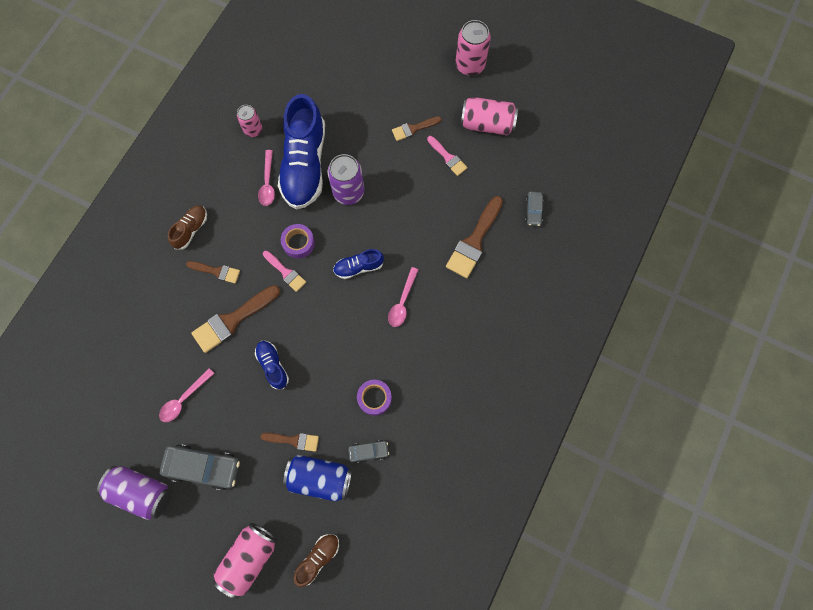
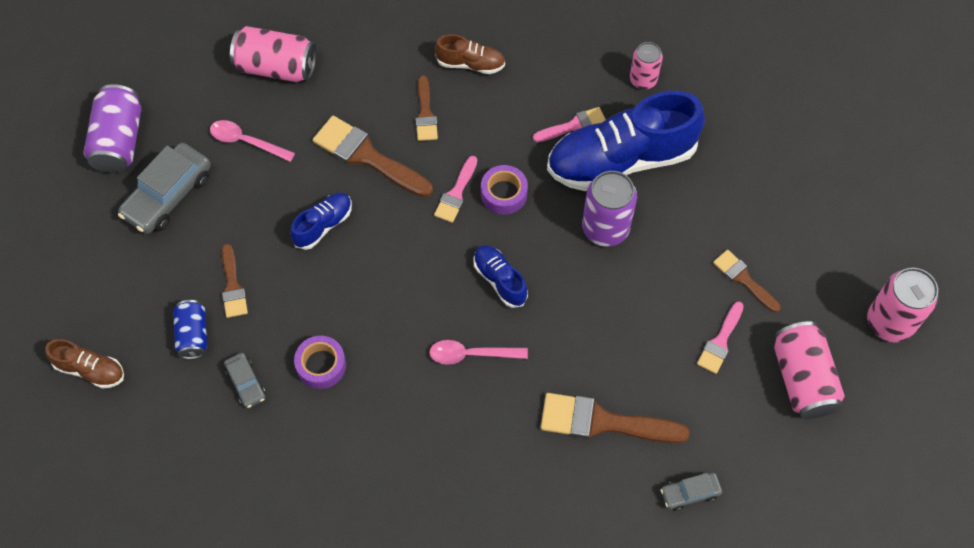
camera: 70 degrees right, 10 degrees down
grey car [160,444,240,490] -> grey car turned 45 degrees clockwise [118,143,211,234]
pink can [213,523,277,599] -> pink can moved to [230,26,316,82]
pink spoon [258,150,275,206] -> pink brush [533,107,606,142]
blue can [283,455,352,501] -> blue can [173,300,207,359], size x0.63

